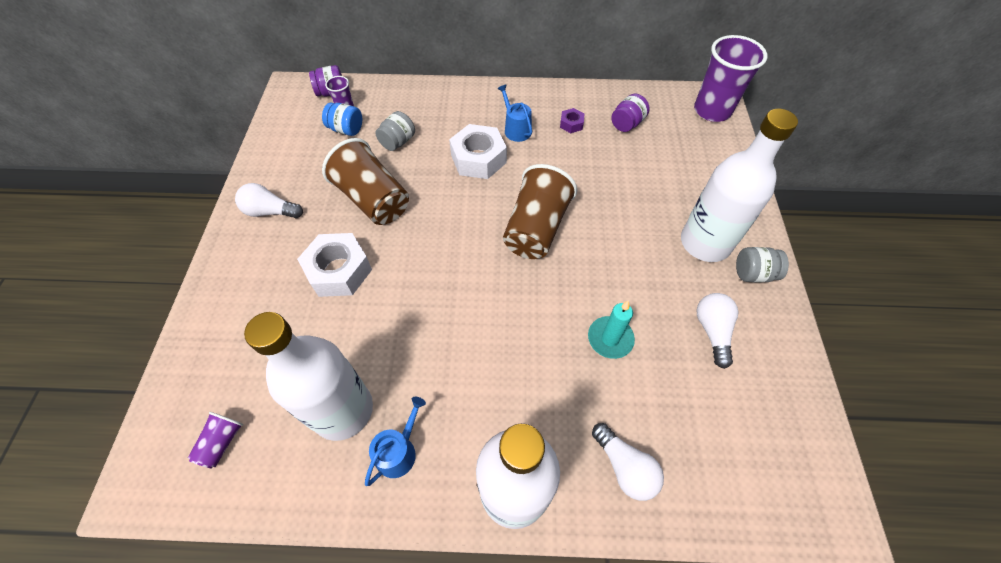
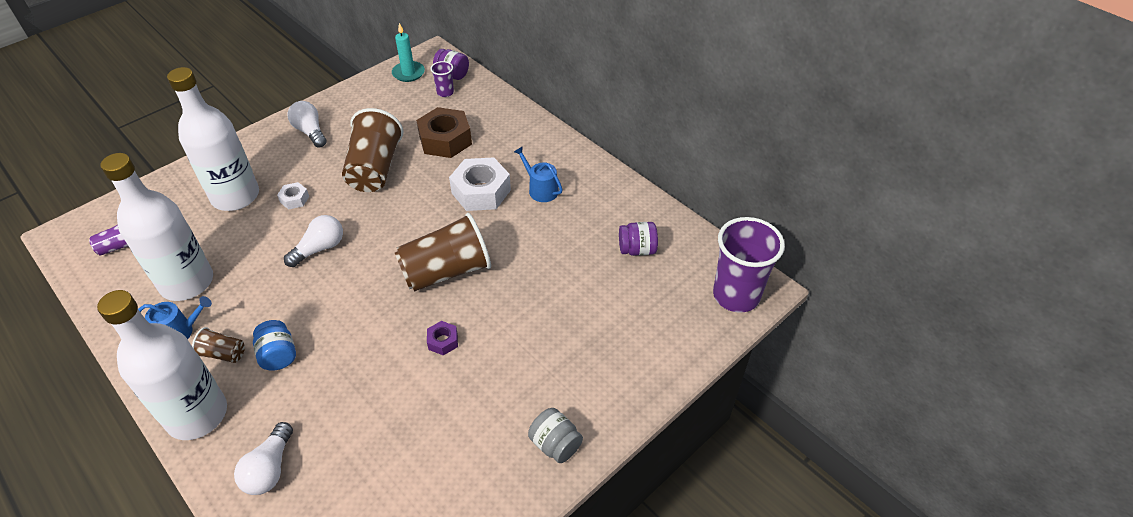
camera: 45 degrees right, 10 degrees down
white nut [297,233,372,297] -> white nut [277,182,309,210], size x0.48
blue jar [322,102,362,136] -> blue jar moved to [253,320,296,371]
grey jar [375,111,415,151] -> brown nut [416,107,472,158]
blue watering can [497,84,532,142] -> blue watering can turned 60 degrees counterclockwise [514,146,563,202]
purple nut [560,108,585,133] -> purple nut moved to [427,321,458,355]
turquoise candle [588,300,635,359] -> turquoise candle moved to [392,23,425,82]
white bottle [681,109,798,262] -> white bottle moved to [167,67,259,211]
white light bulb [697,293,738,369] -> white light bulb moved to [284,215,343,267]
none -> brown cup [192,327,245,363]

